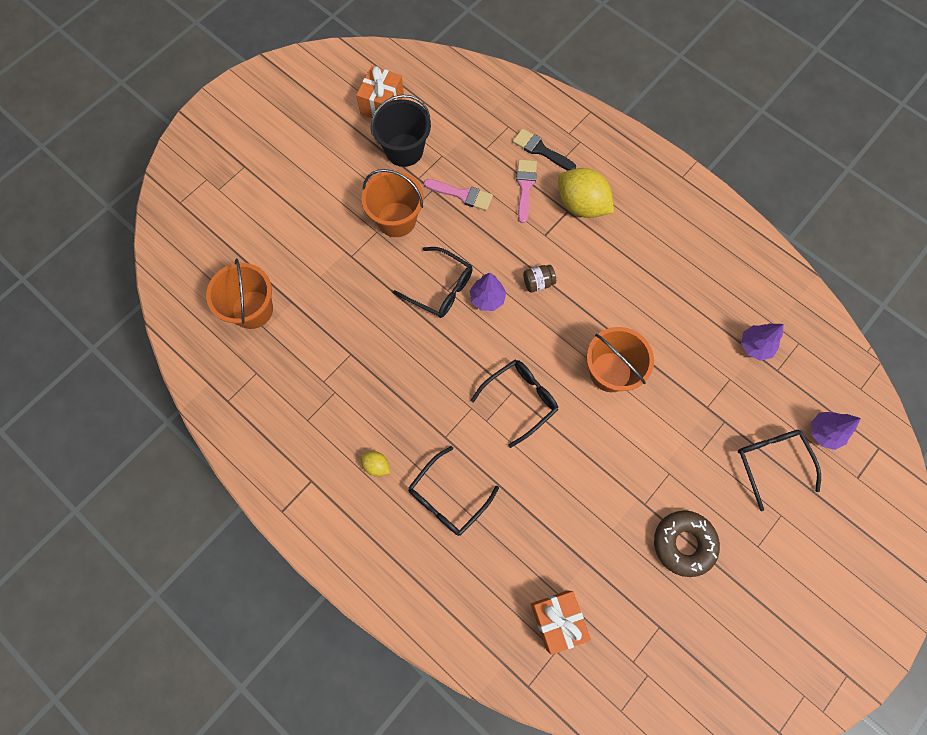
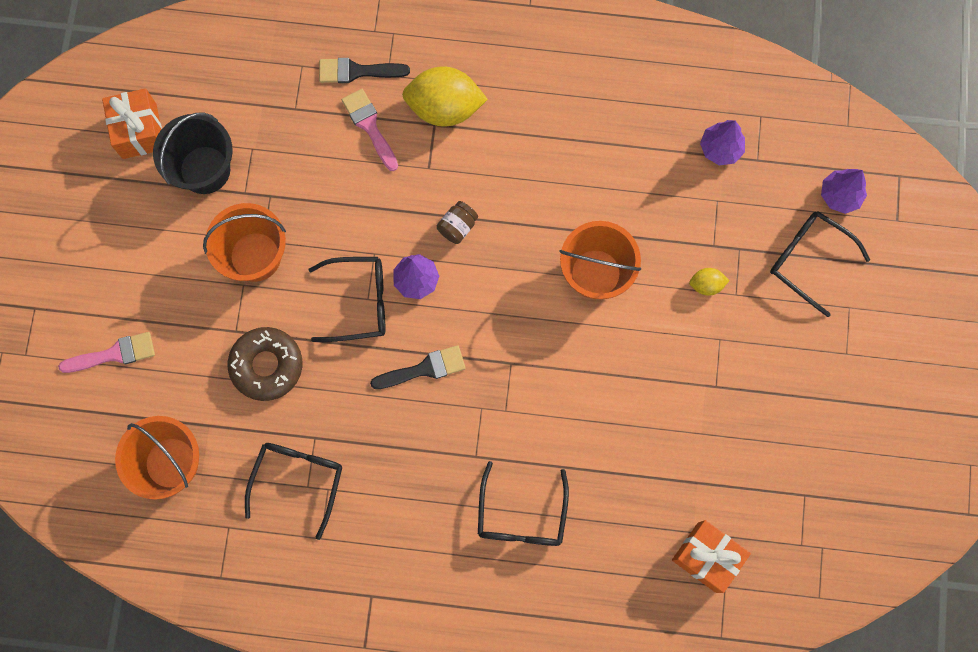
camera: 35 degrees left, 5 degrees up
yellow lemon [361,451,390,476] -> yellow lemon moved to [689,268,730,296]
pink brush [424,179,493,211] -> pink brush moved to [58,332,155,373]
black glasses [471,360,558,448] -> black glasses moved to [245,443,342,540]
brown donut [654,510,720,577] -> brown donut moved to [228,327,302,401]
none -> black brush [370,345,466,389]

